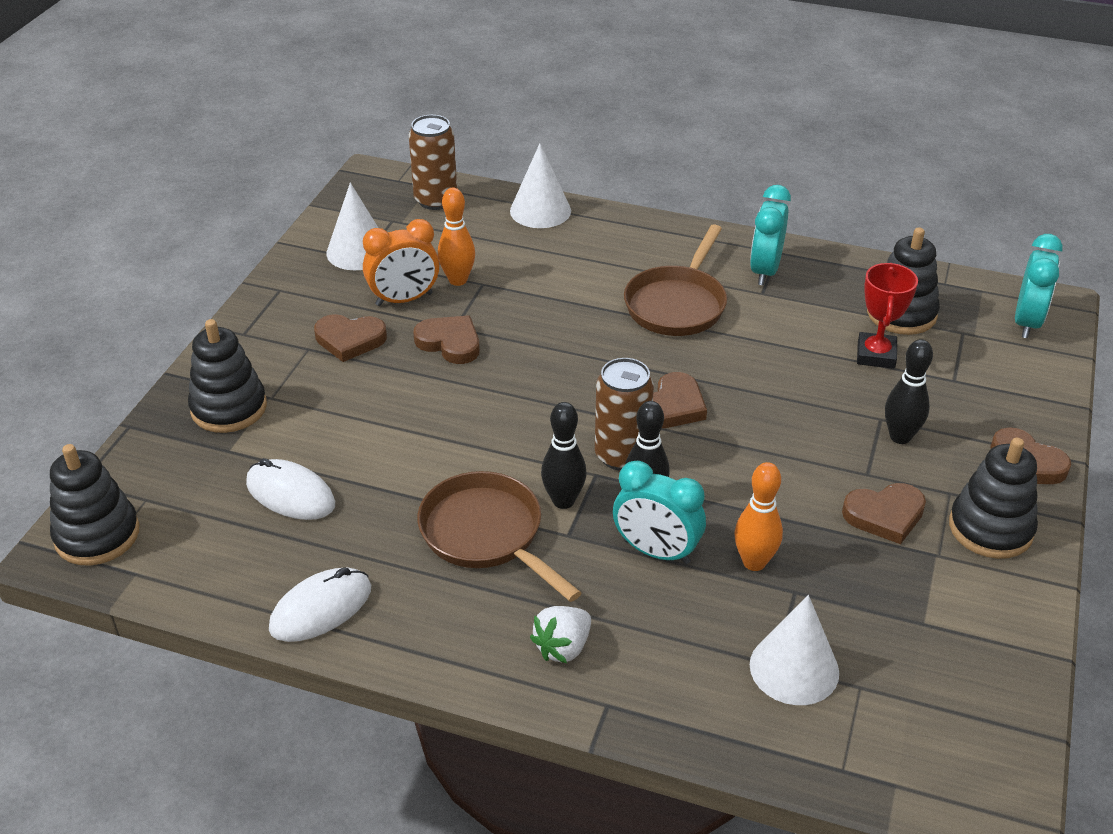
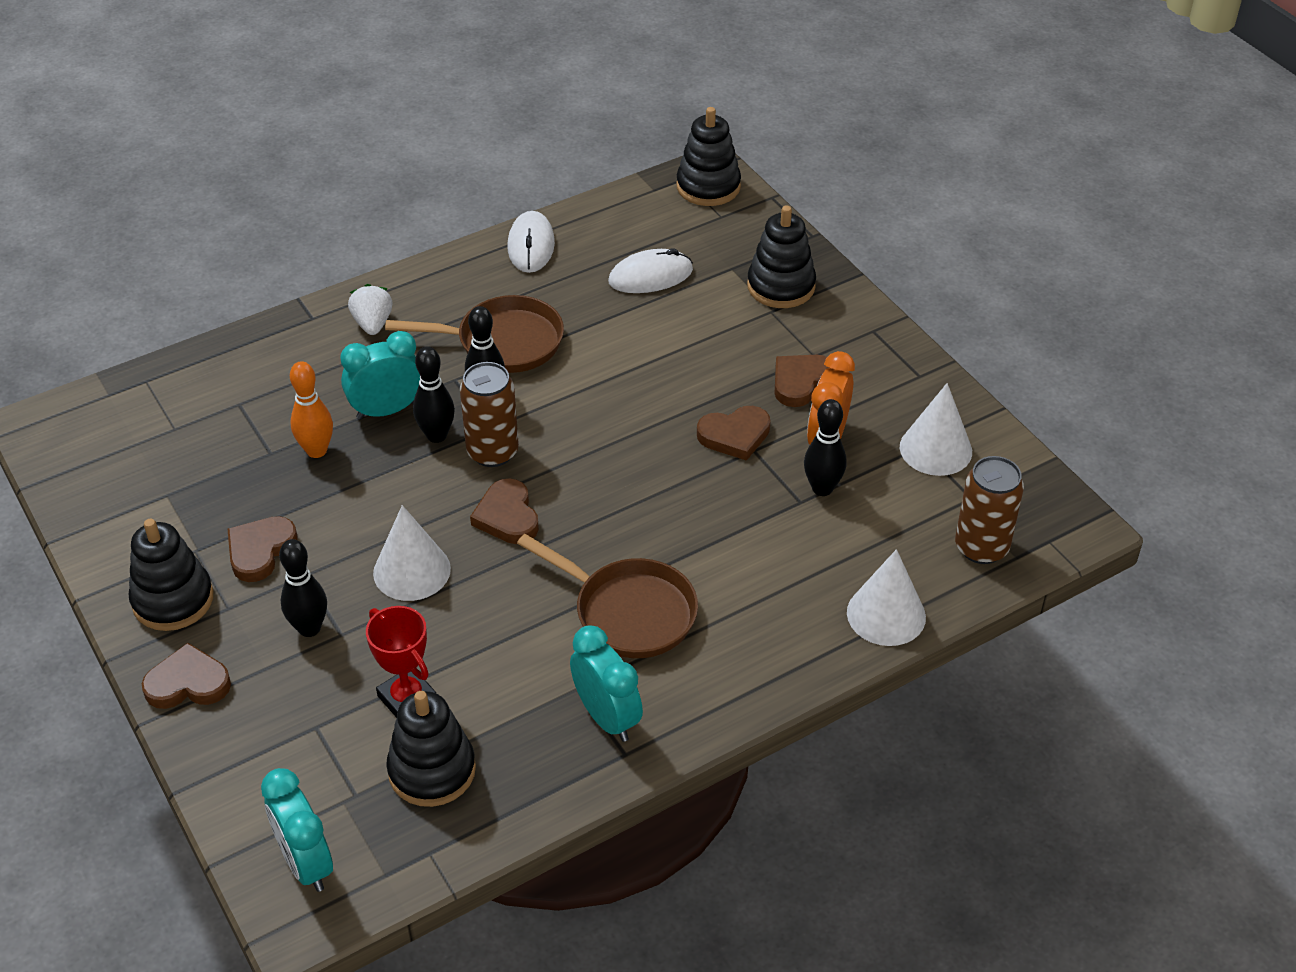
camera: 130 degrees right, 5 degrees up
orange bowling pin [438,188,475,286] -> black bowling pin [804,399,846,496]
brown pan [624,224,727,336] -> brown pan turned 150 degrees clockwise [517,534,698,658]
white cone [750,595,839,705] -> white cone moved to [373,505,451,601]

